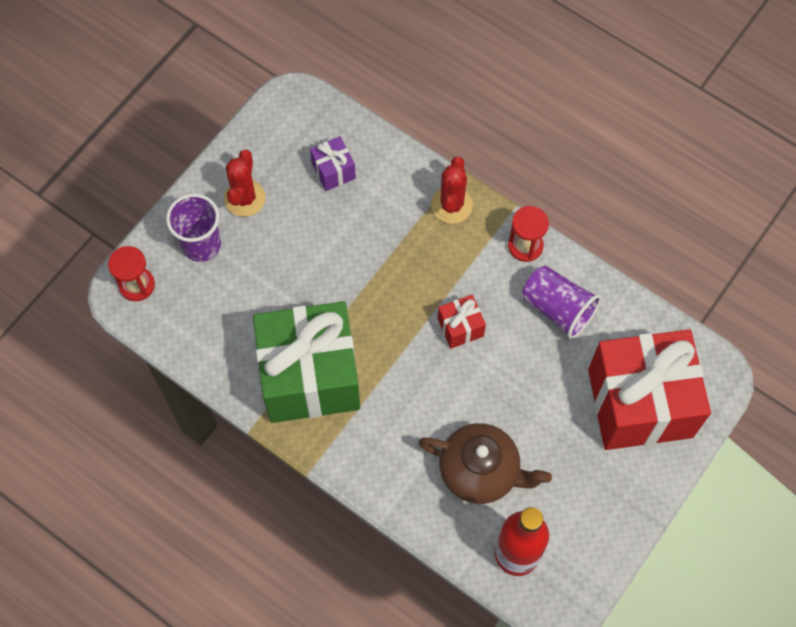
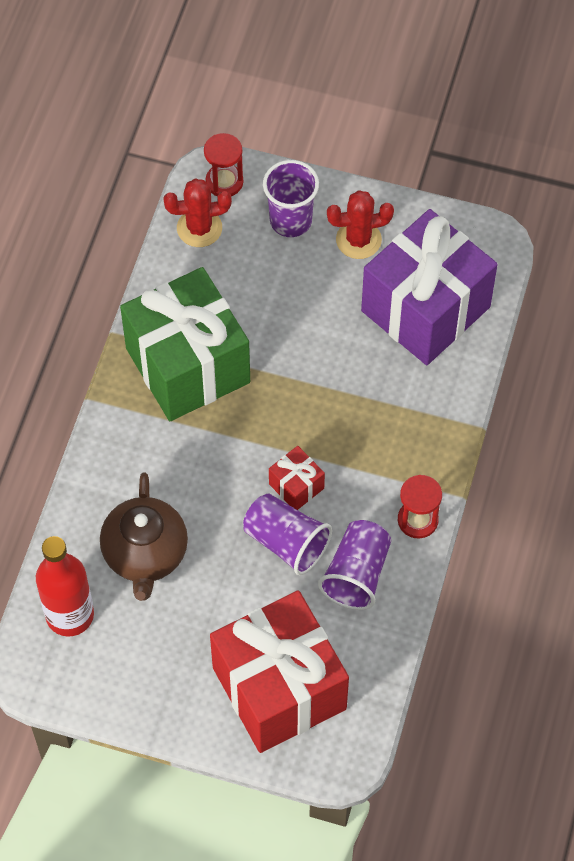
camera: 70 degrees right, 5 degrees down
purple gift [310,136,356,191] -> purple gift [361,209,498,365], size x2.43
red cactus [431,157,473,224] -> red cactus moved to [163,178,232,247]
none -> purple cup [243,493,332,575]

